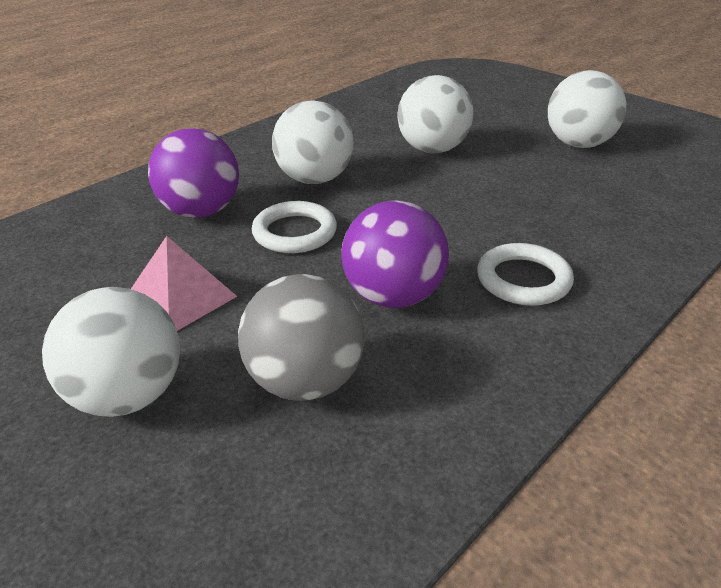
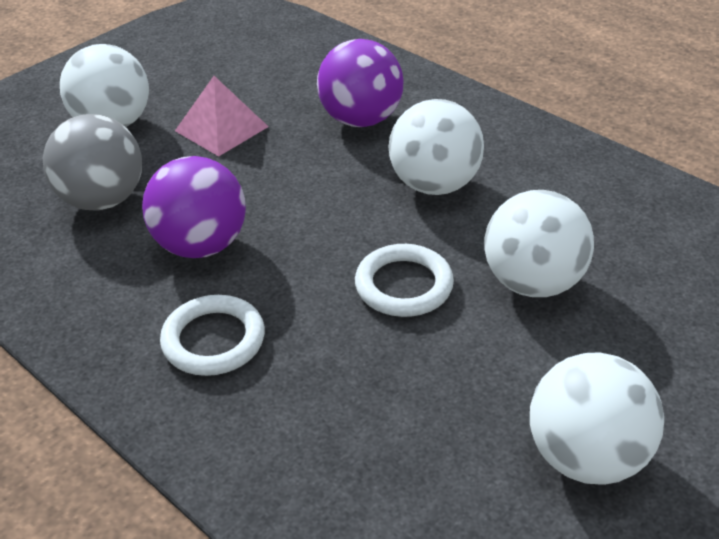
camera: 90 degrees right, 5 degrees up
white ring [252,201,337,253] -> white ring moved to [355,244,454,317]

